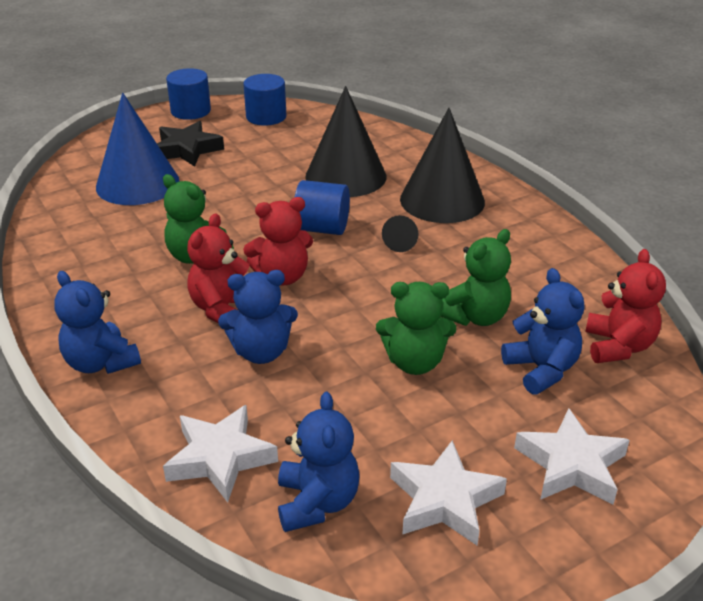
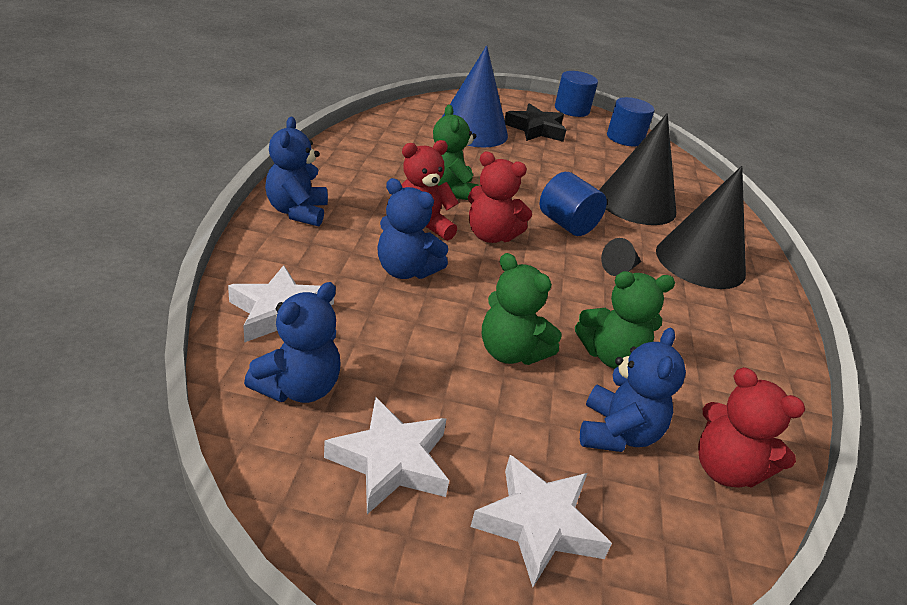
camera: 35 degrees right, 0 degrees up
red teddy bear [585,249,666,363] -> red teddy bear turned 90 degrees clockwise [698,367,805,488]

